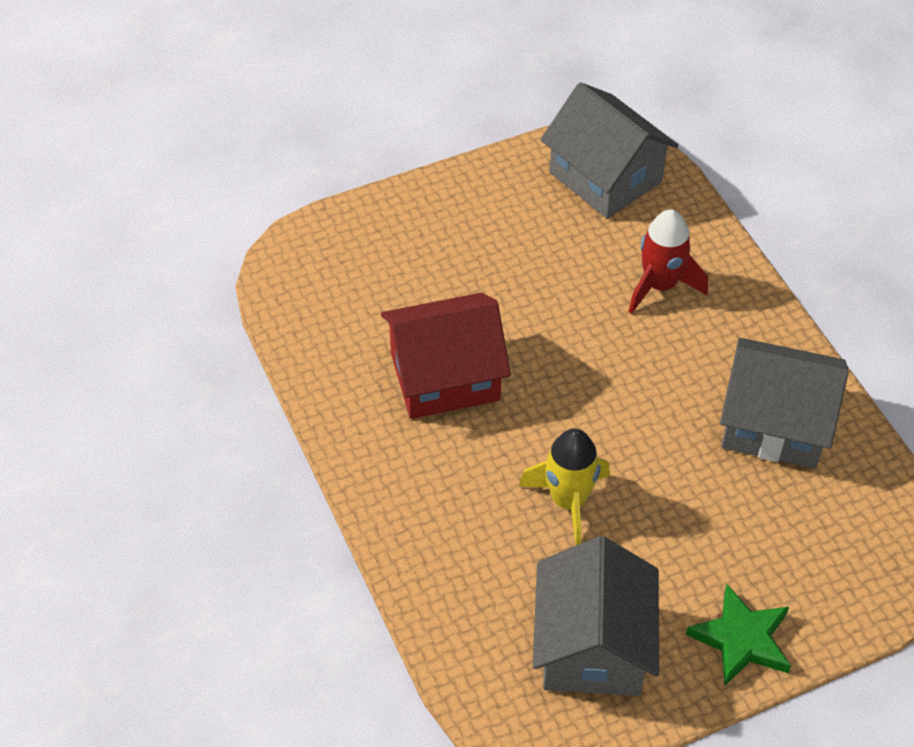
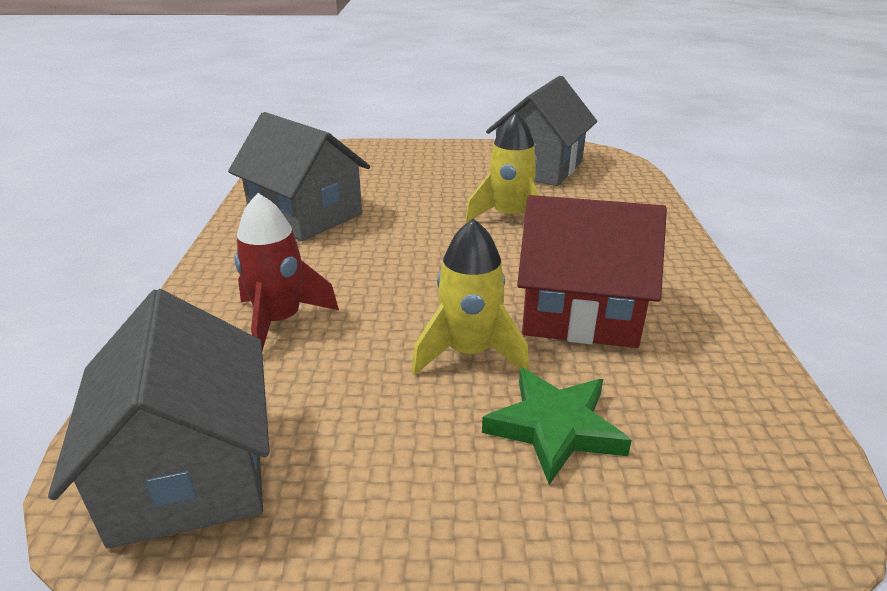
camera: 155 degrees left, 20 degrees down
green star [686,584,791,686] -> green star moved to [482,367,632,485]
none -> yellow rocket [412,218,529,375]

